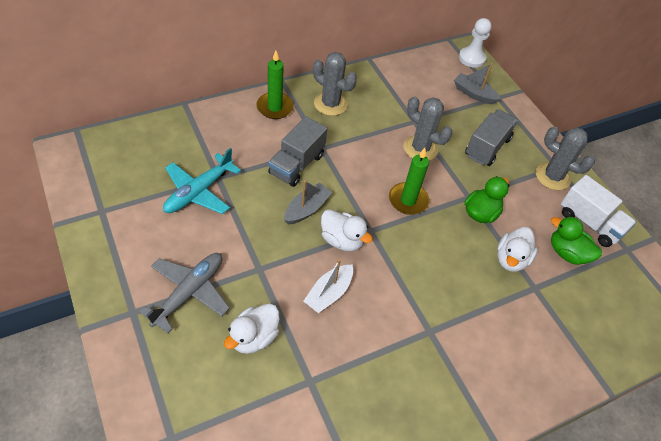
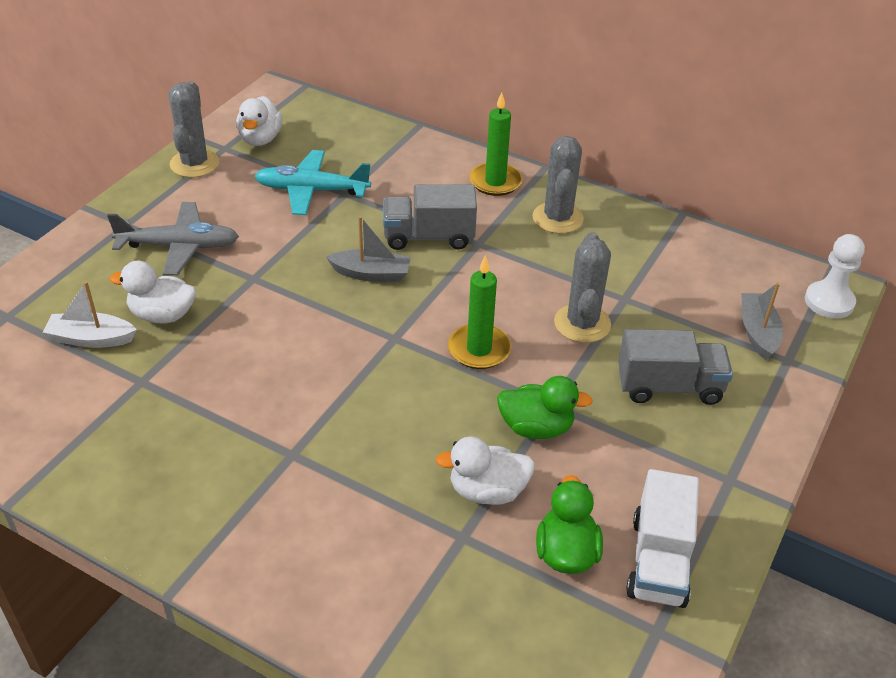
camera: 60 degrees right, 10 degrees down
white boat [303,259,353,313] -> white boat moved to [43,281,137,348]
white duck [321,209,373,251] -> white duck moved to [236,96,283,146]
grey cactus [536,127,595,190] -> grey cactus moved to [169,81,219,178]

